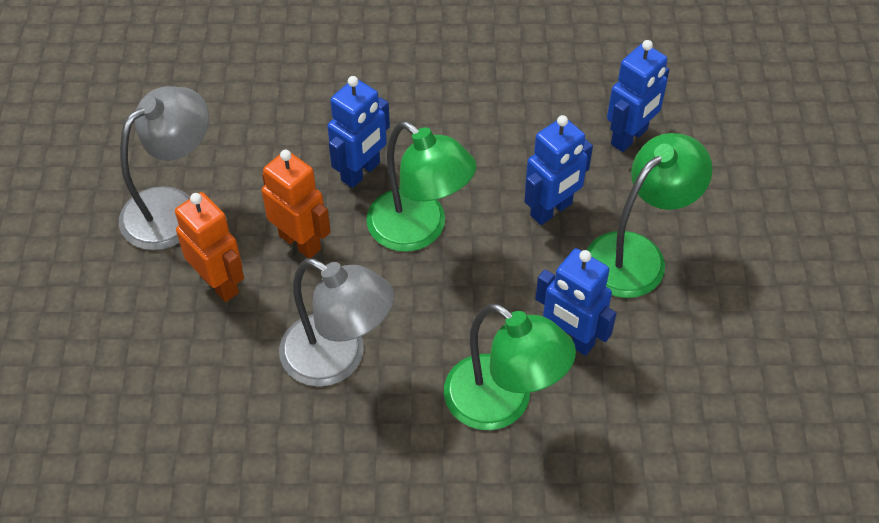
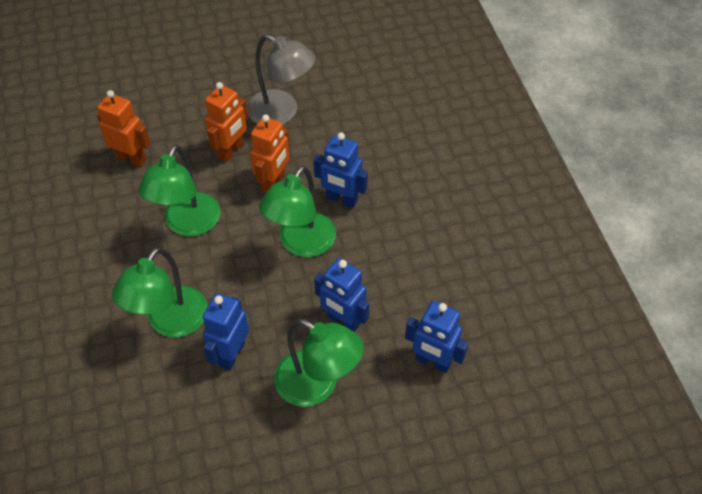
camera: 75 degrees right, 0 degrees up
grey lamp [279,258,394,387] -> green lamp [138,145,220,237]
none -> orange robot [97,90,151,167]

